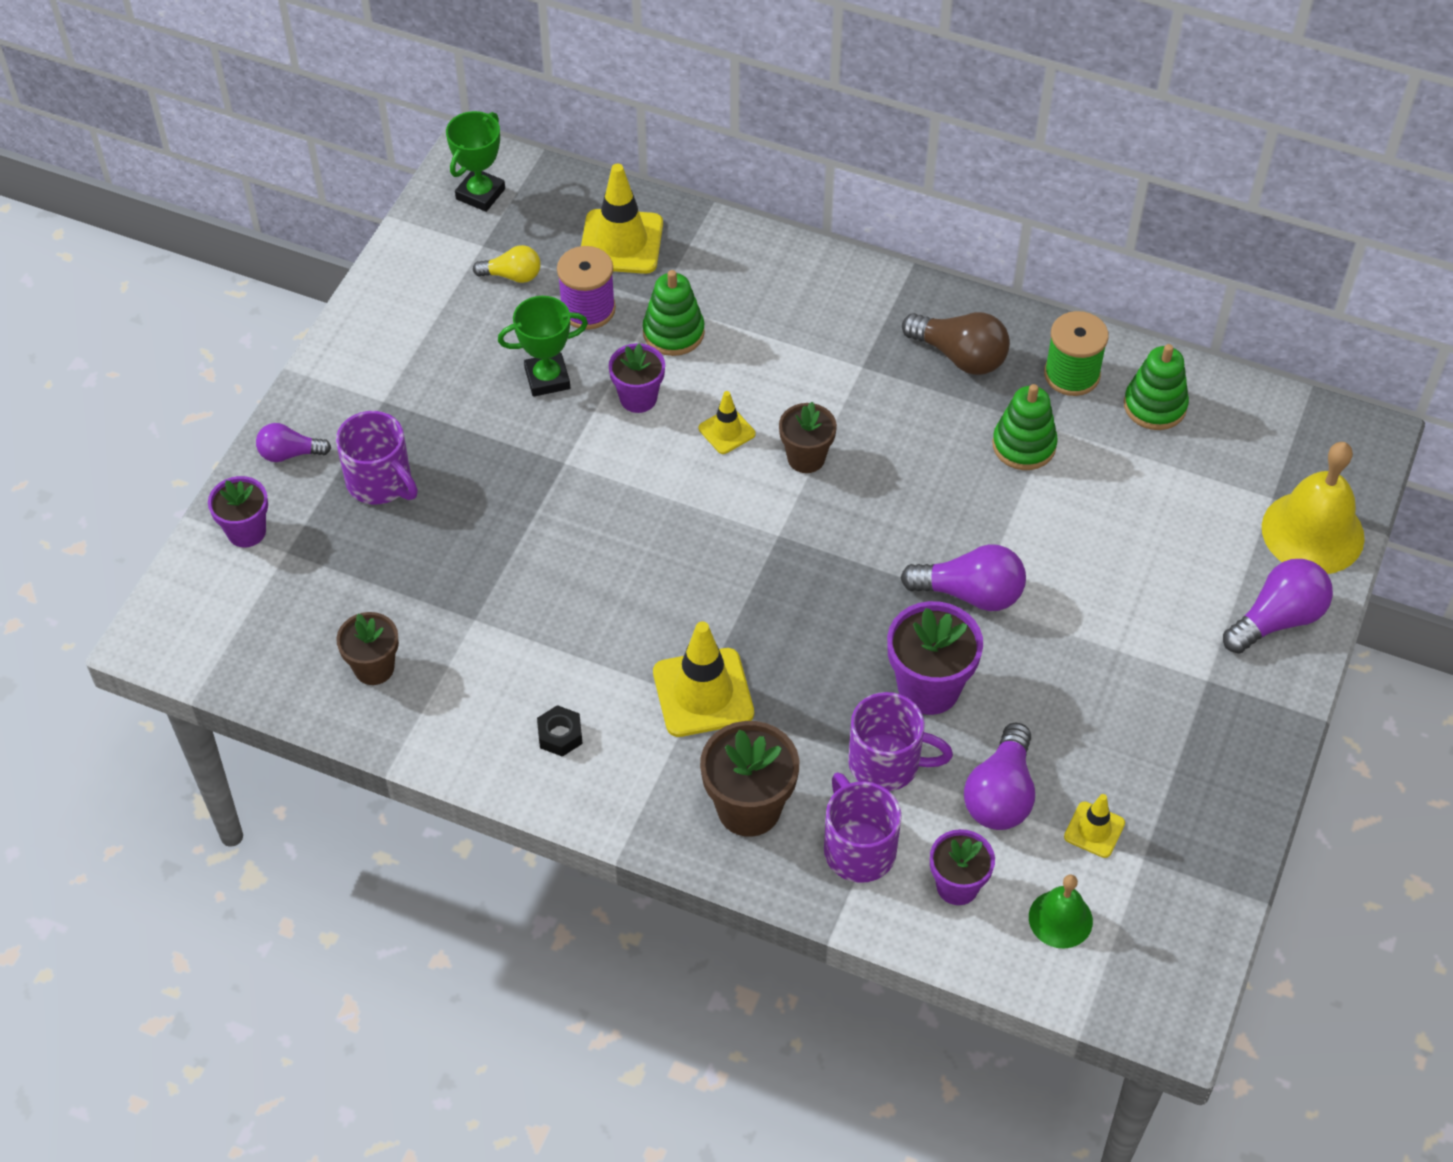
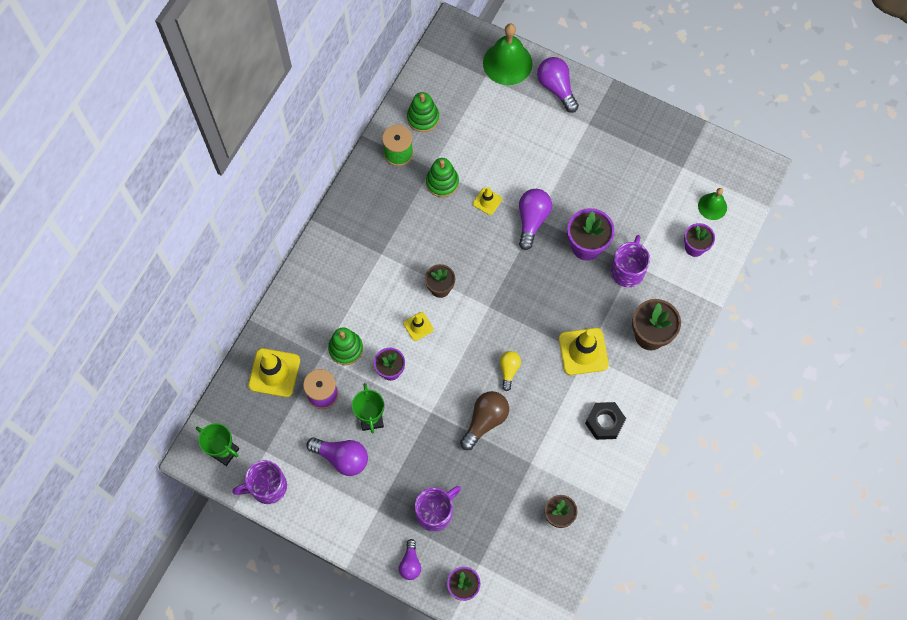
camera: 85 degrees left, 15 degrees up
yellow light bulb [473,245,541,283] -> yellow light bulb moved to [500,351,521,391]
black nut [537,705,583,757] -> black nut [585,402,626,440], size x1.58
purple mug [824,772,902,883] -> purple mug moved to [232,460,287,504]
brown light bulb [902,312,1010,375] -> brown light bulb moved to [460,391,509,450]
purple light bulb [964,723,1035,830] -> purple light bulb moved to [307,437,368,476]
yellow traffic cone [1064,794,1125,858] -> yellow traffic cone moved to [473,187,502,215]
yellow bell [1262,442,1365,574] -> green bell [483,23,533,85]

